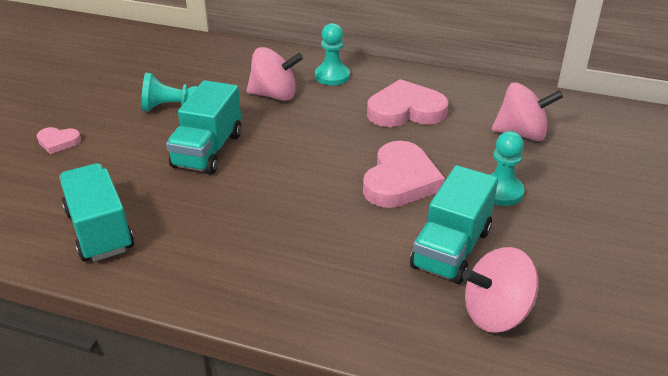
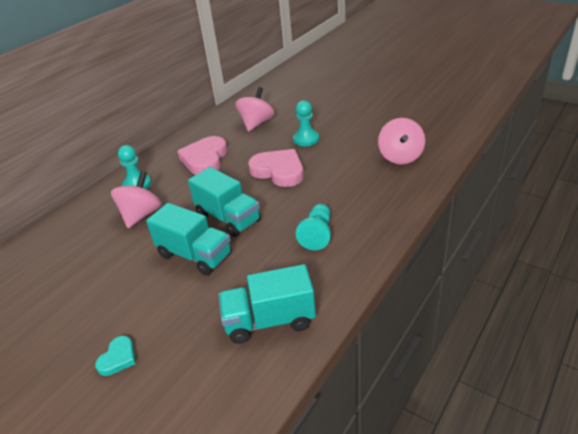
camera: 70 degrees left, 0 degrees up
pink heart [37,127,81,154] -> turquoise heart [95,336,136,376]
turquoise pawn [142,73,197,111] -> turquoise pawn moved to [296,204,331,250]
turquoise truck [410,165,498,284] -> turquoise truck moved to [188,167,261,237]

